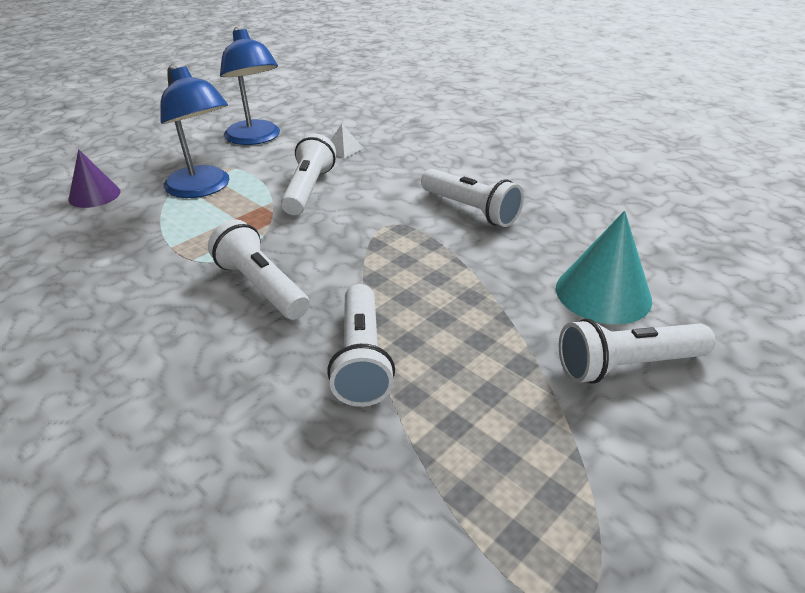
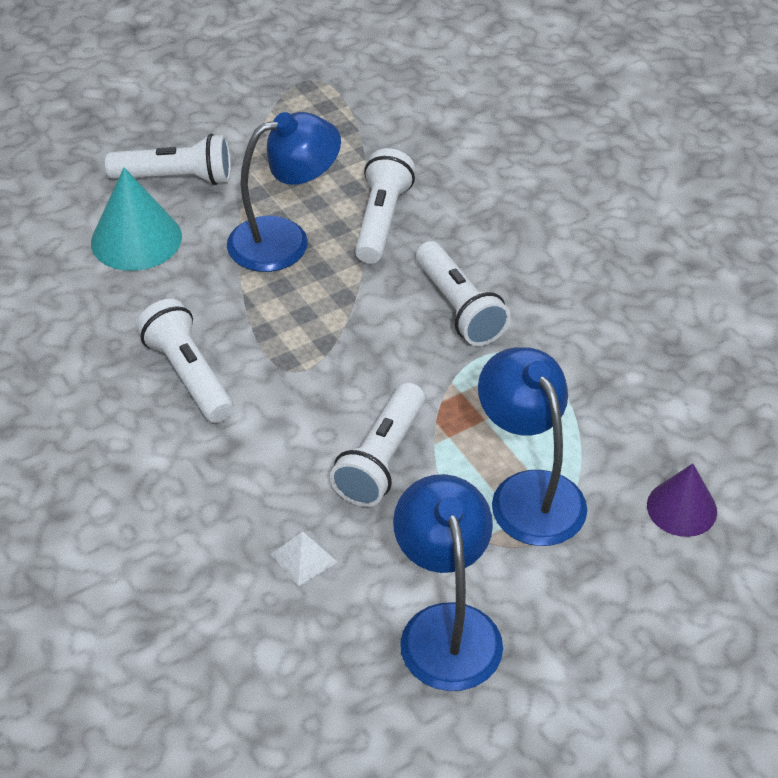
camera: 165 degrees left, 10 degrees up
none -> blue lamp [227,112,341,272]

